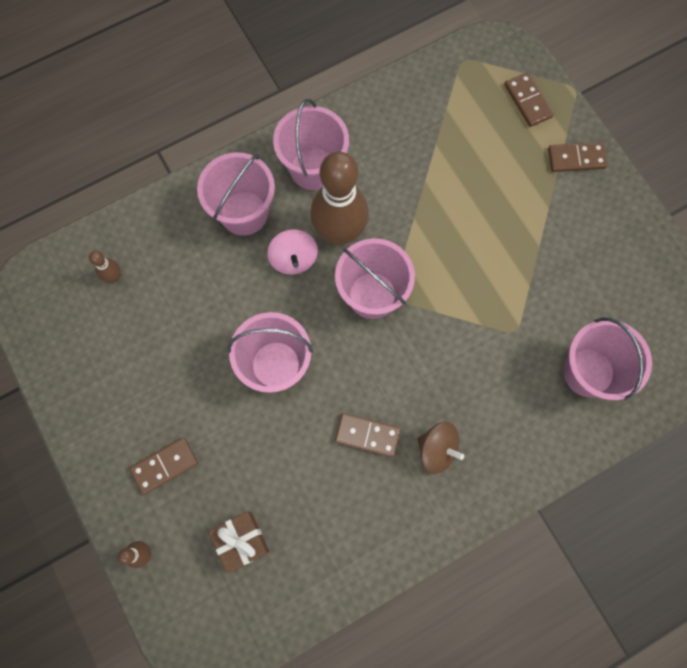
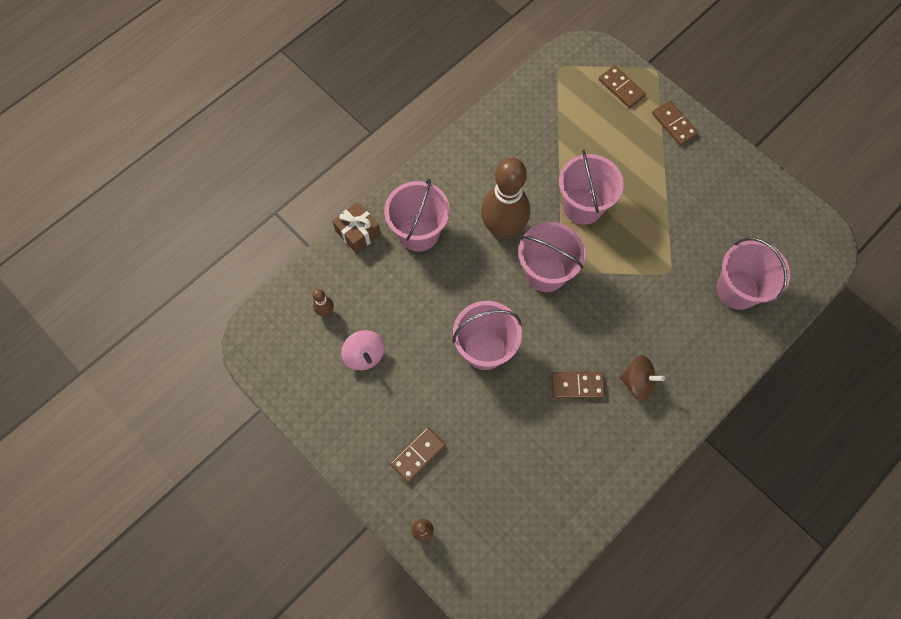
camera: 15 degrees left, 5 degrees down
brown gift [209,511,269,573] -> brown gift moved to [332,202,381,254]
pink spinning top [267,229,318,275] -> pink spinning top moved to [341,330,385,370]
pink bucket [273,99,349,190] -> pink bucket moved to [559,150,624,225]
brown domino [548,142,608,172] -> brown domino turned 75 degrees clockwise [652,101,699,146]

